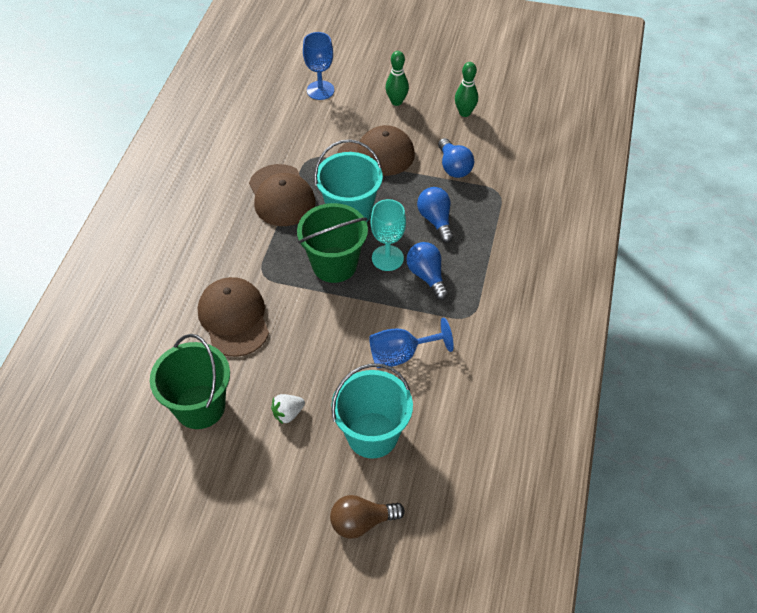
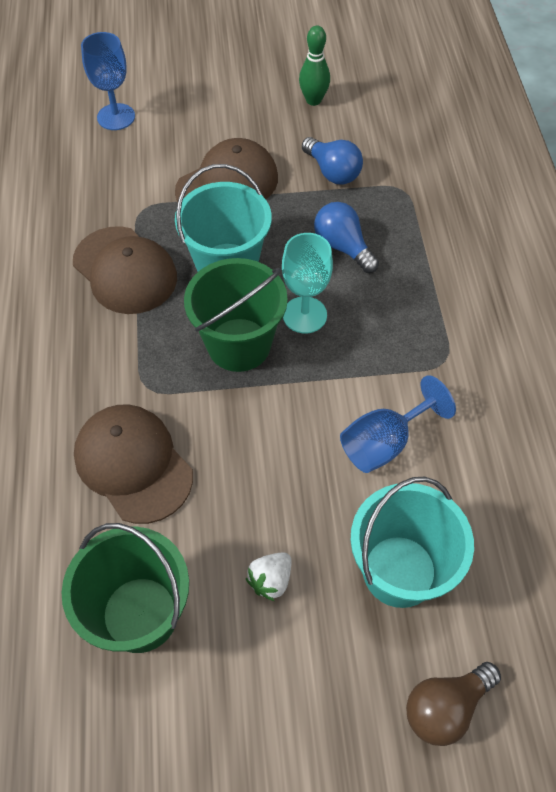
camera: 20 degrees left, 5 degrees up
green bowling pin [386,51,409,106] -> none
blue light bulb [406,242,449,300] -> none

